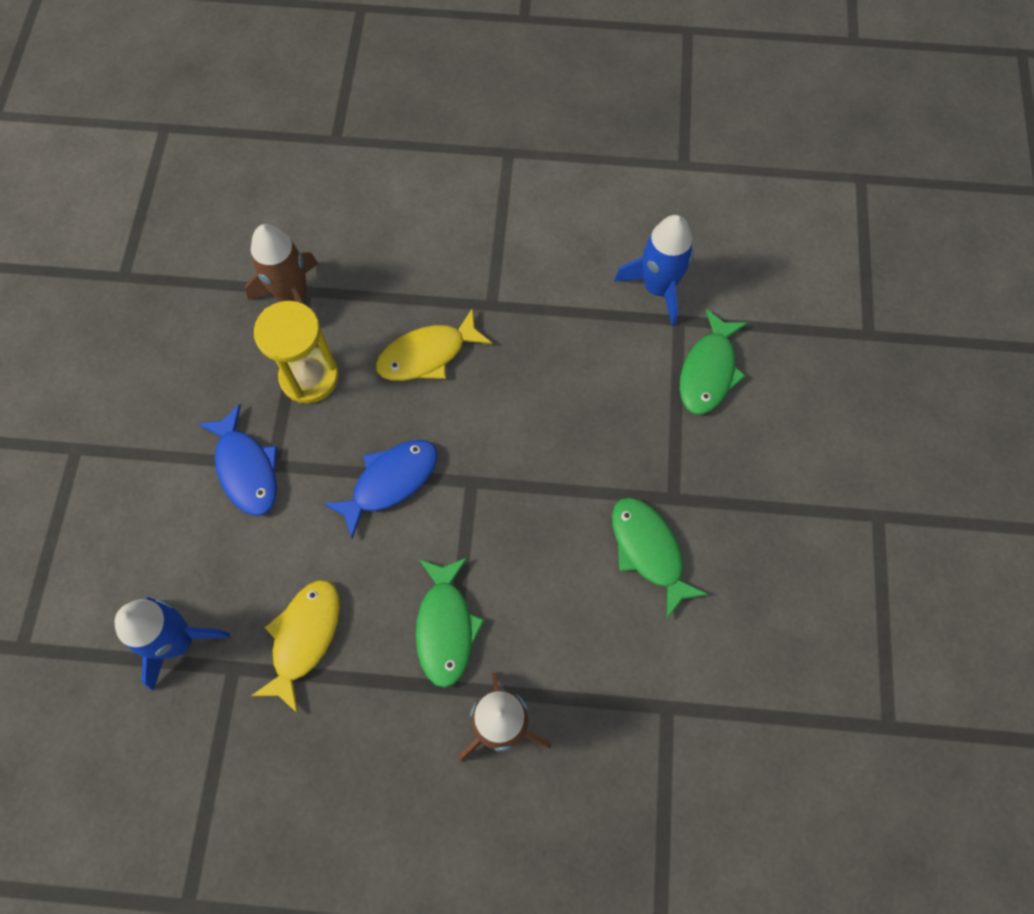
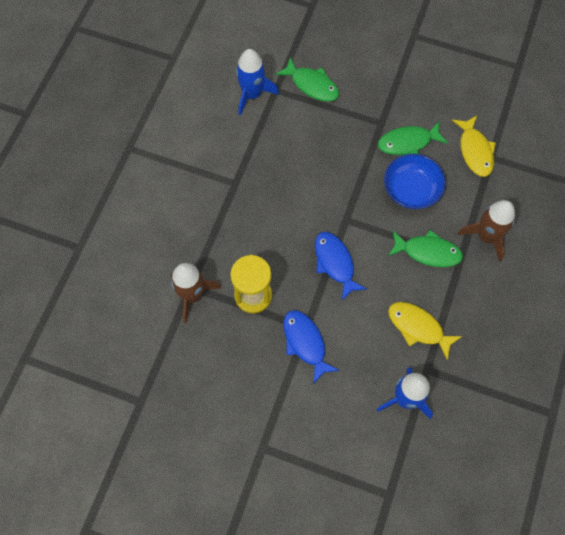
camera: 75 degrees left, 0 degrees up
blue fish [198,404,277,516] -> blue fish turned 105 degrees counterclockwise [284,310,339,384]
yellow fish [376,308,492,381] -> yellow fish moved to [452,115,496,177]
none -> blue bowl [384,154,446,209]

